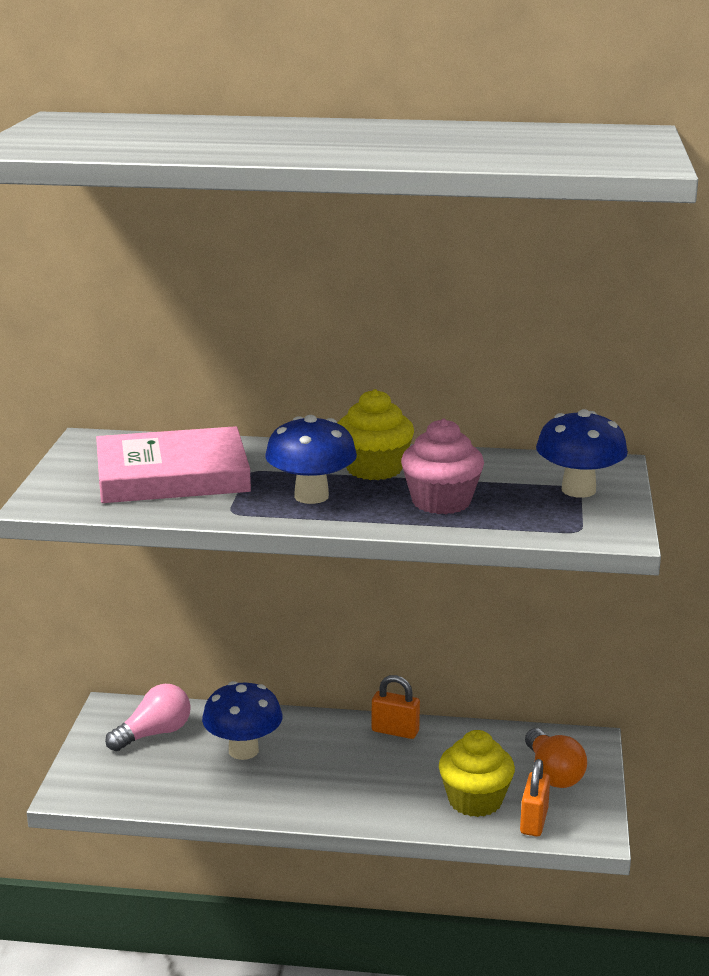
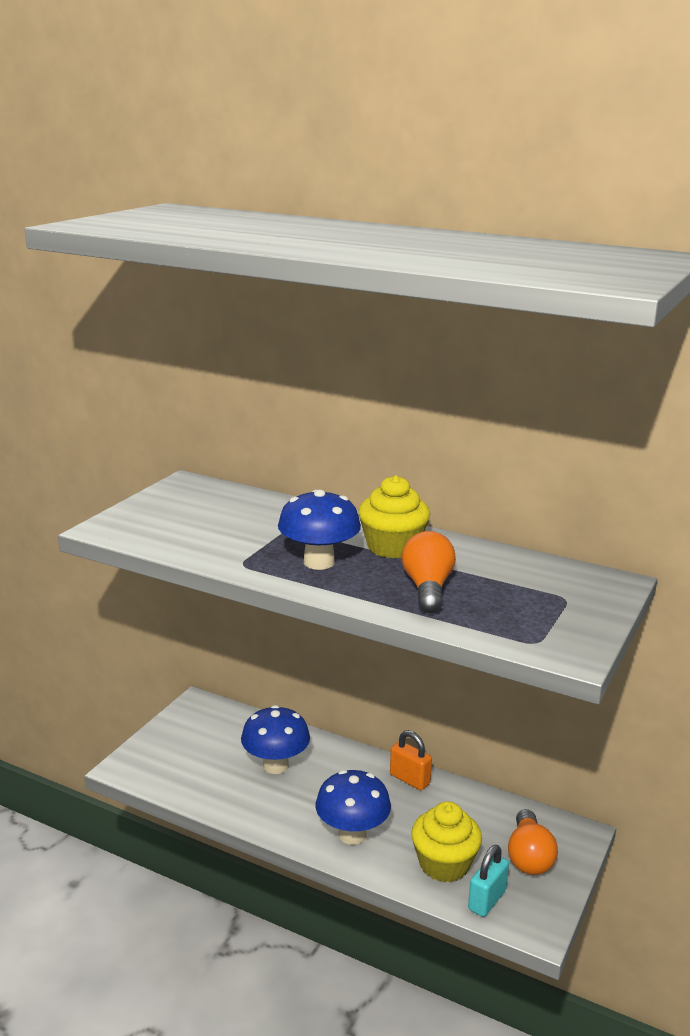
camera: 20 degrees right, 0 degrees up
pink book [96,426,251,503] -> none
pink light bulb [105,684,191,751] -> none
pink cupcake [401,419,484,514] -> orange light bulb [402,531,456,614]
orange padlock [520,759,550,837] -> turquoise padlock [468,845,509,917]
blue mushroom [536,409,628,498] -> blue mushroom moved to [316,770,391,845]

